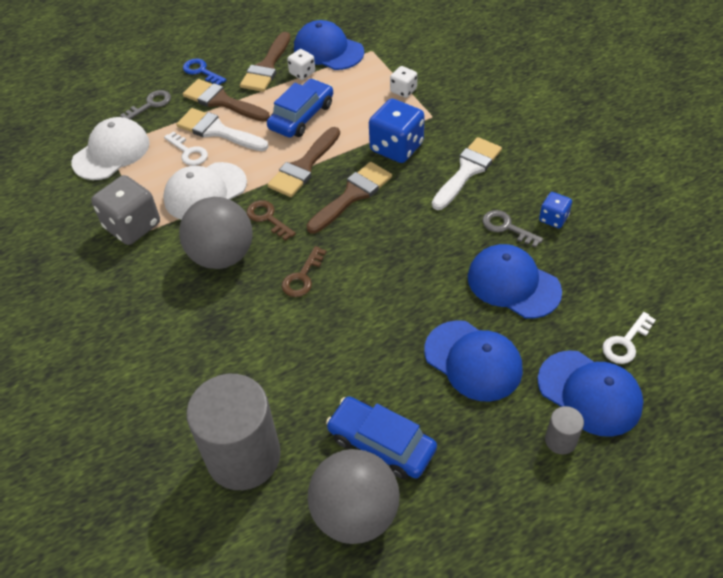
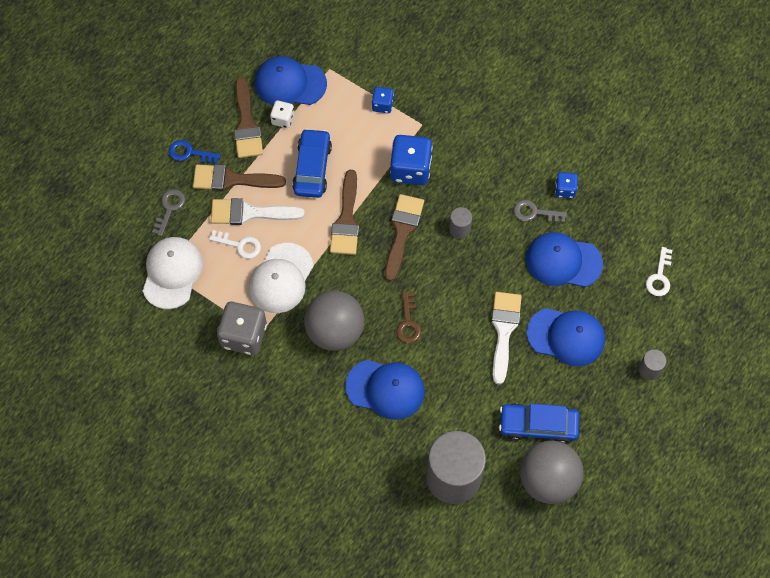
camera: 30 degrees left, 15 degrees up
brown key [247,200,296,241] -> none
white dice [390,66,417,98] -> blue dice [372,87,394,113]
white brush [432,137,502,210] -> white brush moved to [491,292,522,384]
blue cap [537,350,643,437] -> blue cap moved to [345,360,425,420]
none -> grey cylinder [449,207,472,239]

